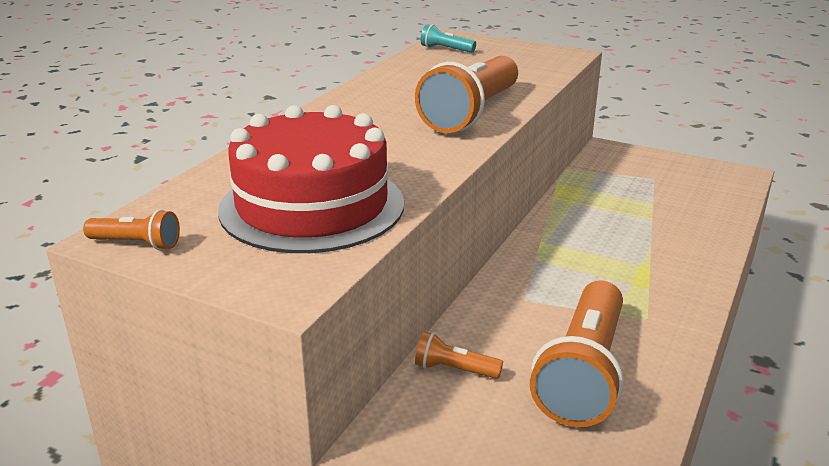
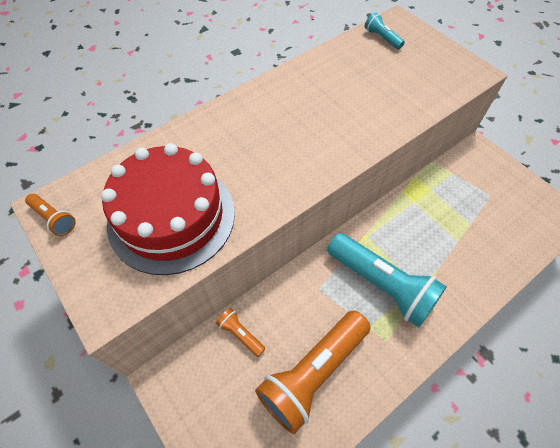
camera: 25 degrees right, 30 degrees up
orange flashlight [415,56,518,133] -> none
none -> turquoise flashlight [327,233,447,327]

